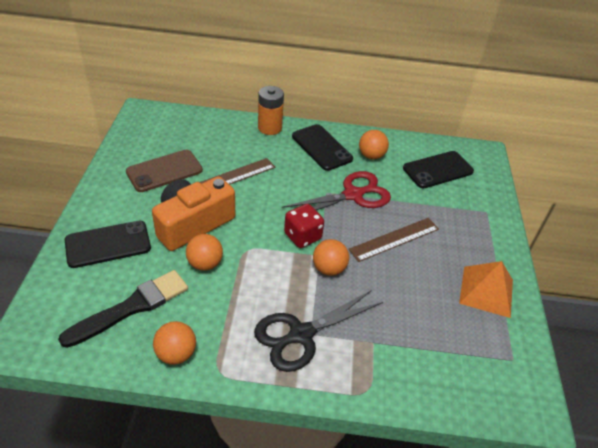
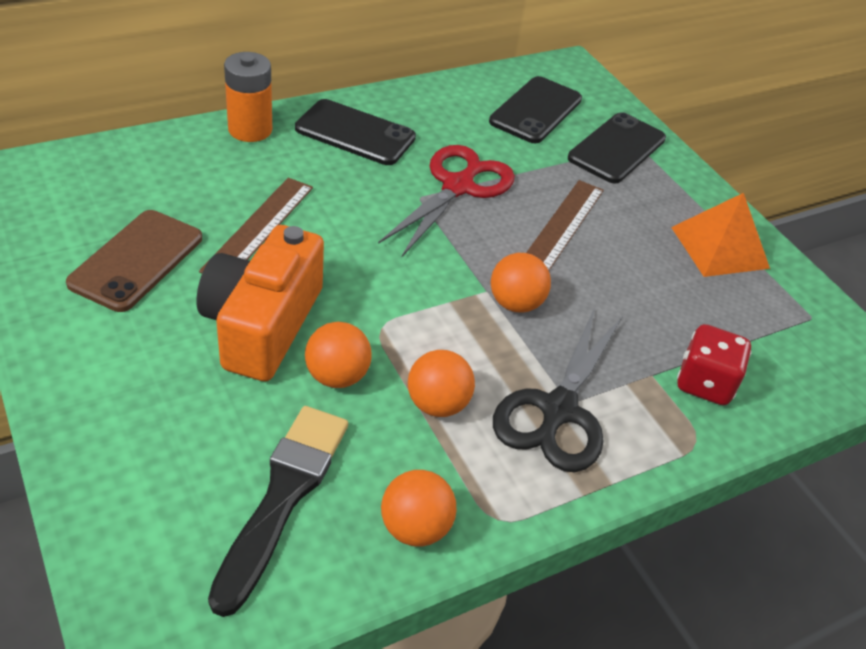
camera: 35 degrees left, 0 degrees up
black phone [65,221,151,268] -> black phone moved to [568,112,666,183]
red dice [284,204,324,248] -> red dice moved to [677,324,752,405]
orange ball [359,130,389,159] -> orange ball moved to [408,350,475,417]

